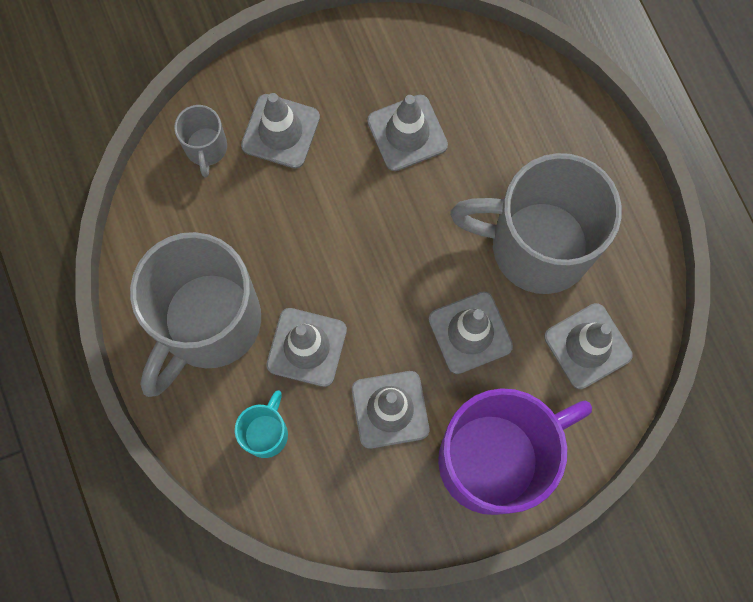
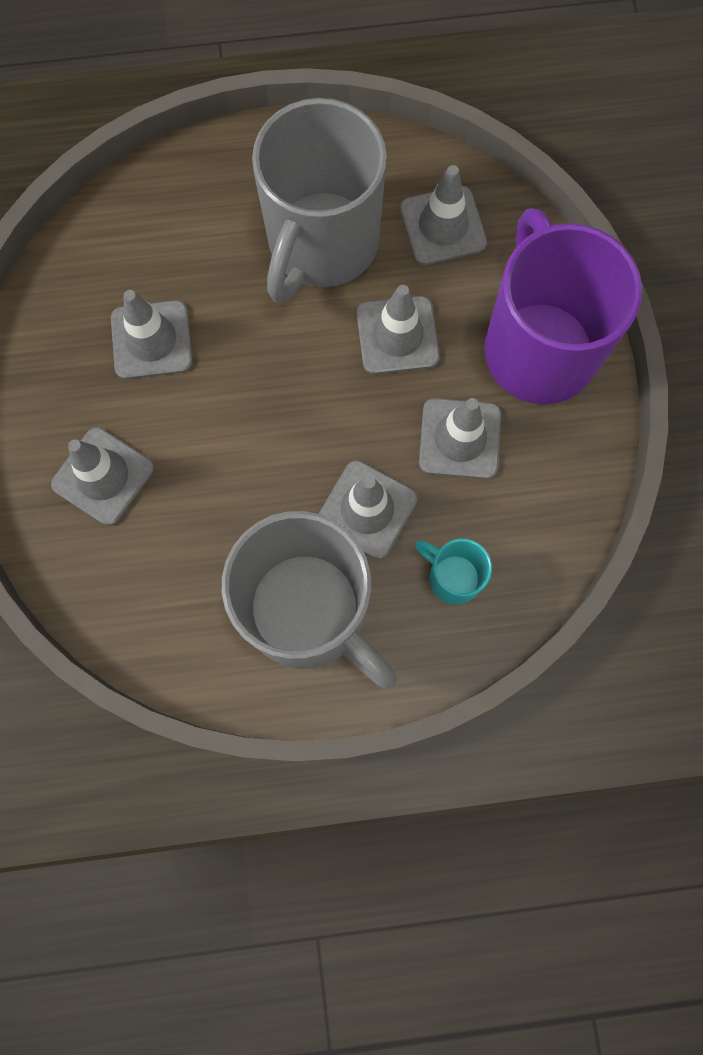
camera: 75 degrees left, 0 degrees up
grey mug [174,105,227,178] -> none

